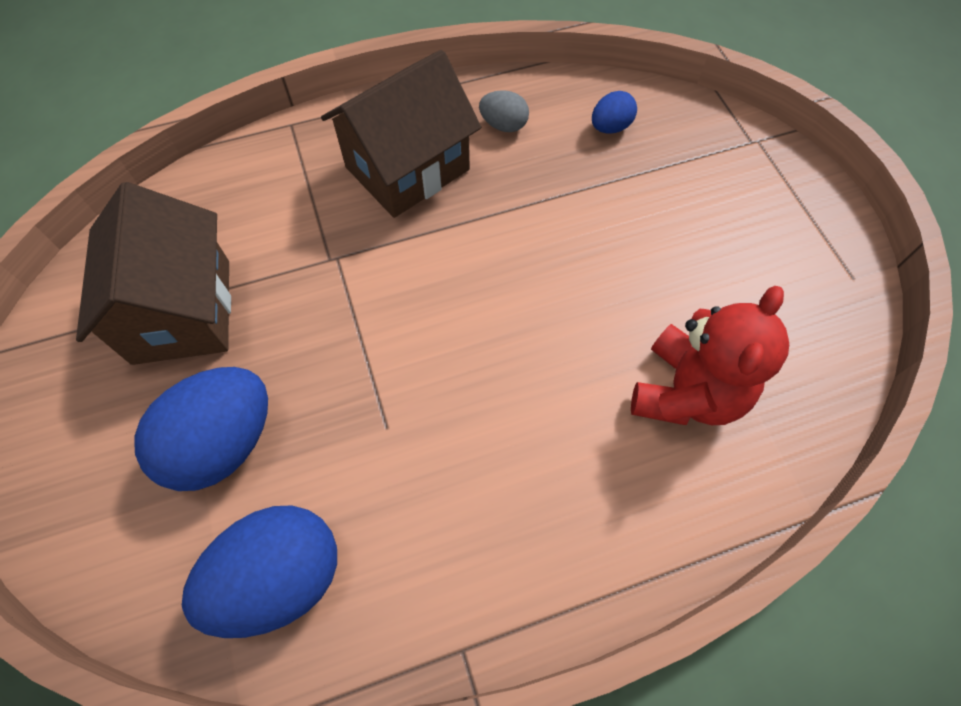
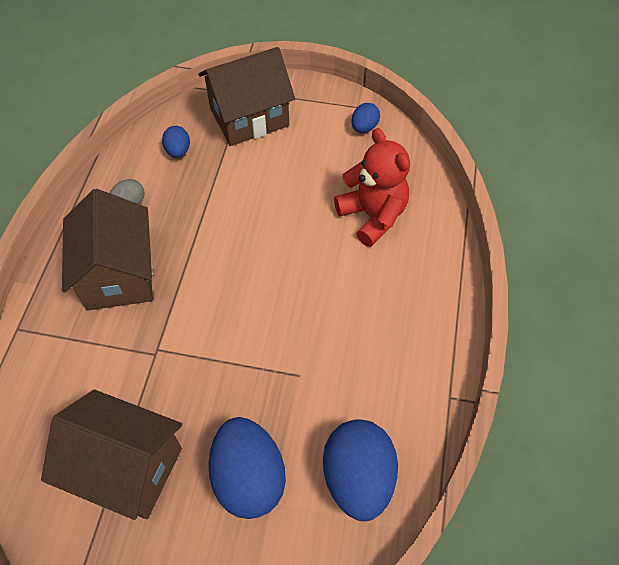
camera: 60 degrees left, 5 degrees down
none -> brown house [198,47,295,146]
none -> blue egg [351,103,380,133]

